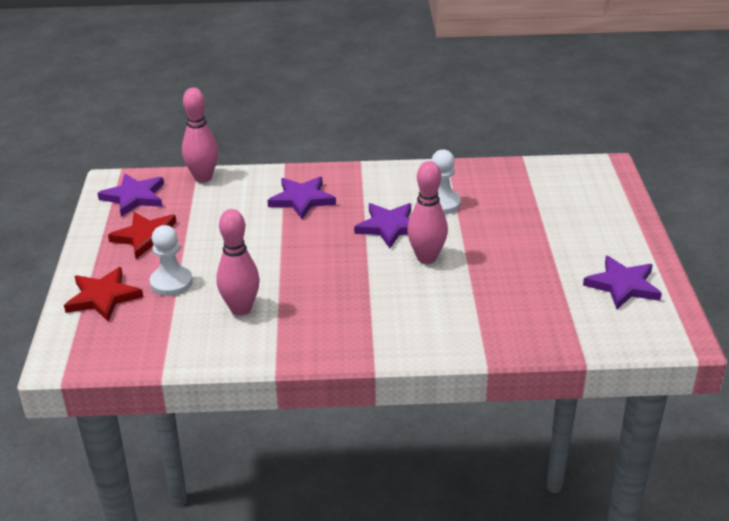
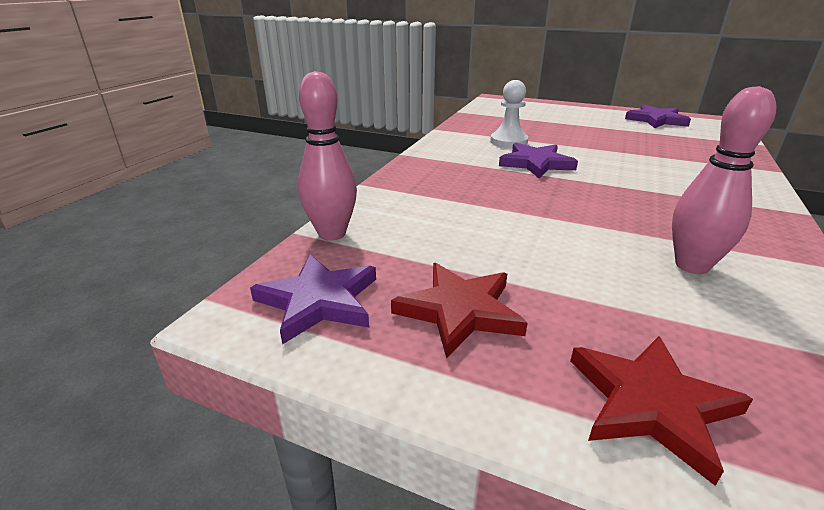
camera: 65 degrees left, 5 degrees down
white pawn [149,225,193,296] -> none
purple star [267,177,336,219] -> none
pink bowling pin [407,161,448,264] -> none

